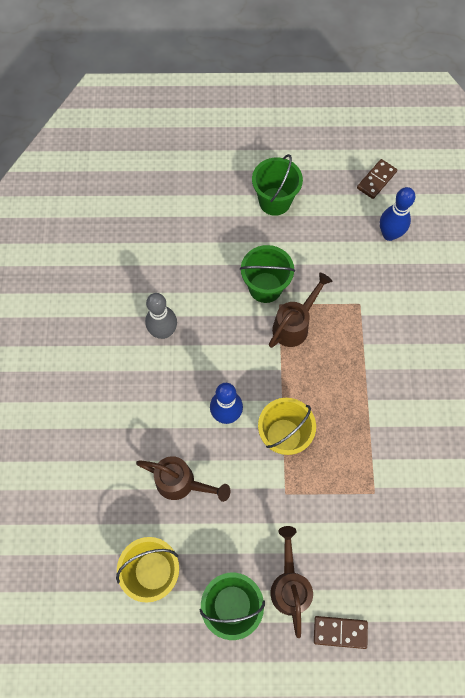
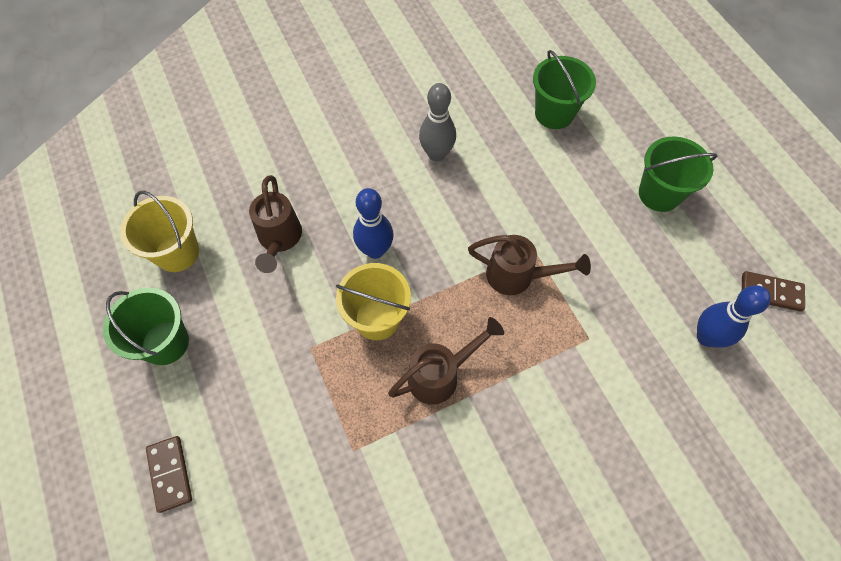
camera: 65 degrees right, 5 degrees down
green bucket [240,245,295,303] -> green bucket moved to [533,50,596,129]
brown watering can [271,526,313,638] -> brown watering can moved to [388,317,504,404]

